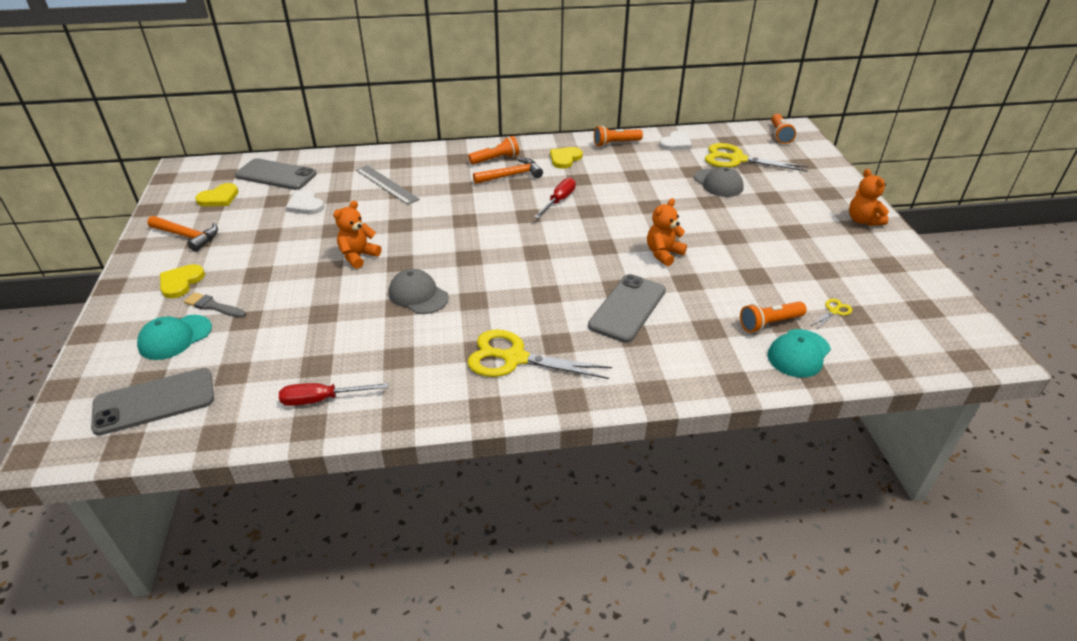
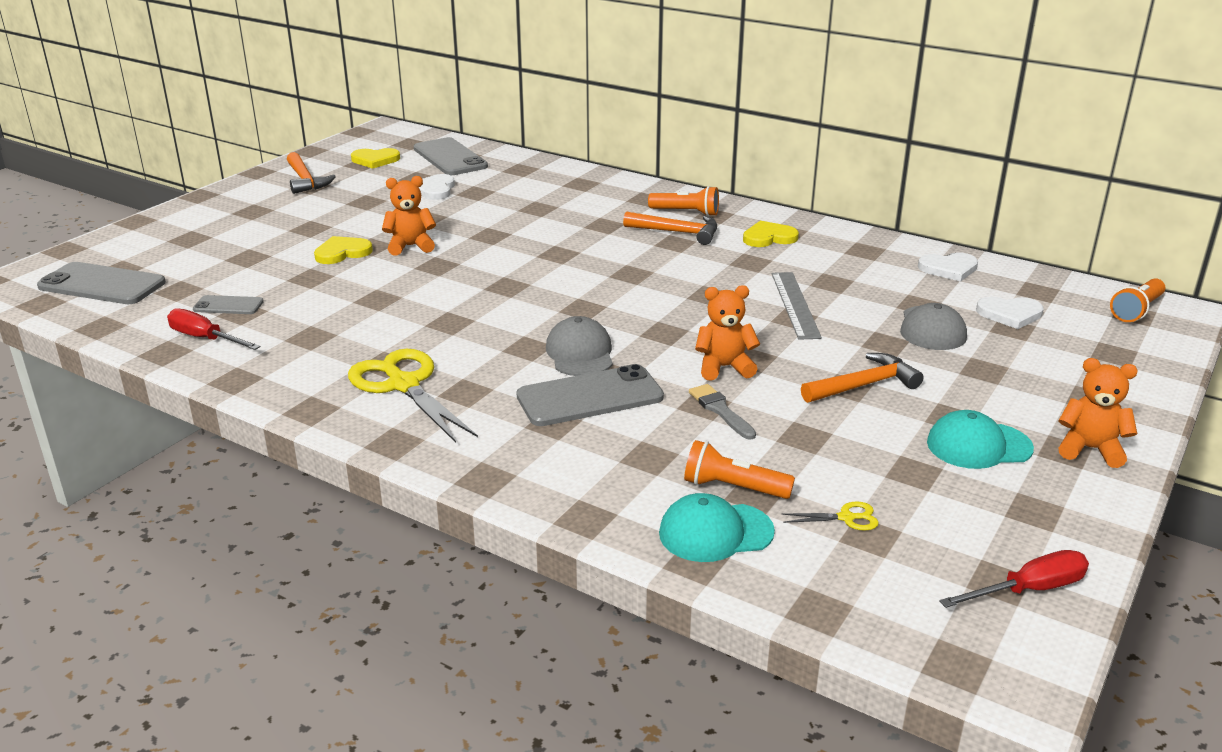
camera: 40 degrees right, 10 degrees down
turquoise cap [137,315,212,360] -> turquoise cap moved to [927,410,1034,469]
yellow heart [160,264,205,298] -> yellow heart moved to [314,236,373,264]
grey brush [184,292,246,318] -> grey brush moved to [689,384,756,440]
grey ruler [356,165,420,205] -> grey ruler moved to [771,272,822,340]
grey cap [389,269,449,314] -> grey cap moved to [546,316,613,376]
red screwdriver [534,178,576,219] -> red screwdriver moved to [939,550,1089,608]
orange flashlight [594,126,643,147] -> none
yellow scissors [705,143,808,172] -> white heart [976,297,1044,329]
orange teddy bear [849,169,889,226] -> orange teddy bear turned 90 degrees clockwise [1058,358,1138,468]
none -> grey phone [193,295,264,314]
none -> orange hammer [801,353,924,403]

